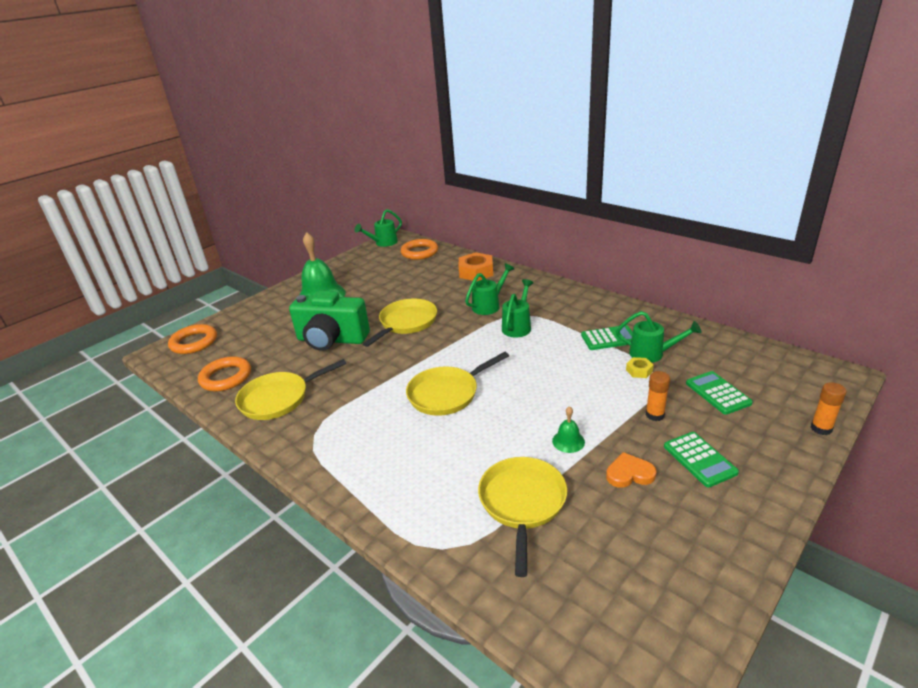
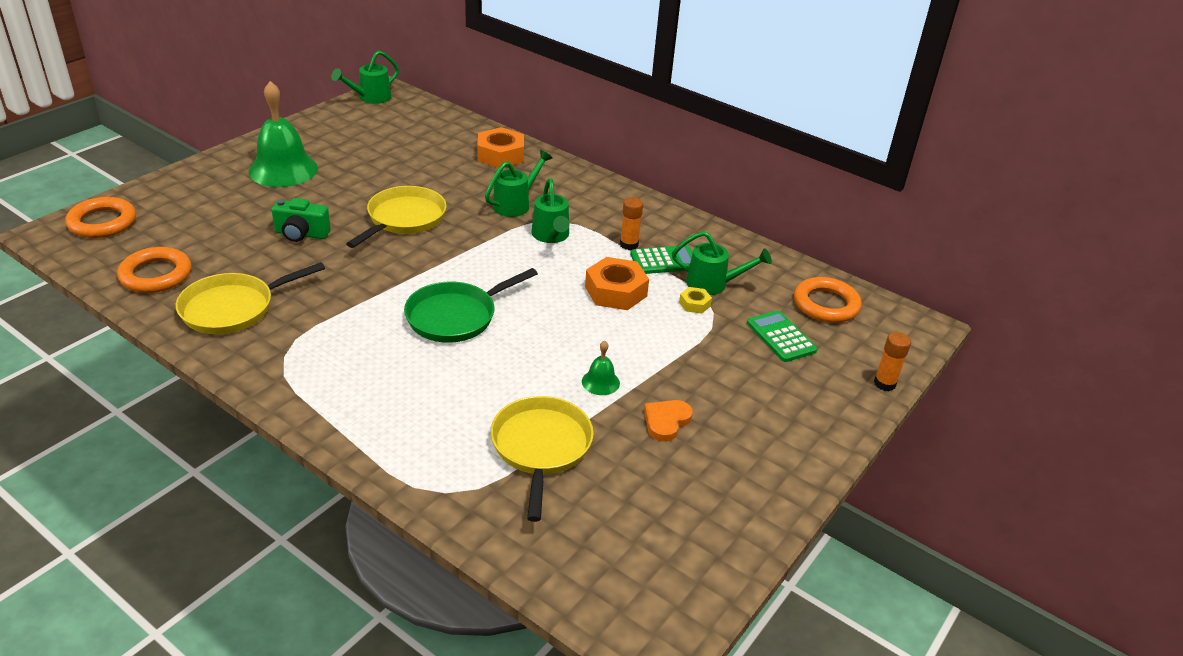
camera: 10 degrees left, 5 degrees up
green camera [289,291,370,351] -> green camera [272,198,331,242], size x0.55
orange ring [400,239,438,260] -> orange ring moved to [794,277,862,323]
yellow pan [406,352,509,416] -> green pan [404,268,538,343]
green watering can [502,279,533,337] -> green watering can turned 150 degrees clockwise [532,178,569,243]
orange heart [606,452,657,488] -> orange heart turned 45 degrees counterclockwise [644,400,693,442]
orange glue stick [646,371,670,421] -> orange glue stick moved to [620,197,643,250]
green calculator [664,432,739,487] -> none
none -> orange nut [585,257,649,310]

